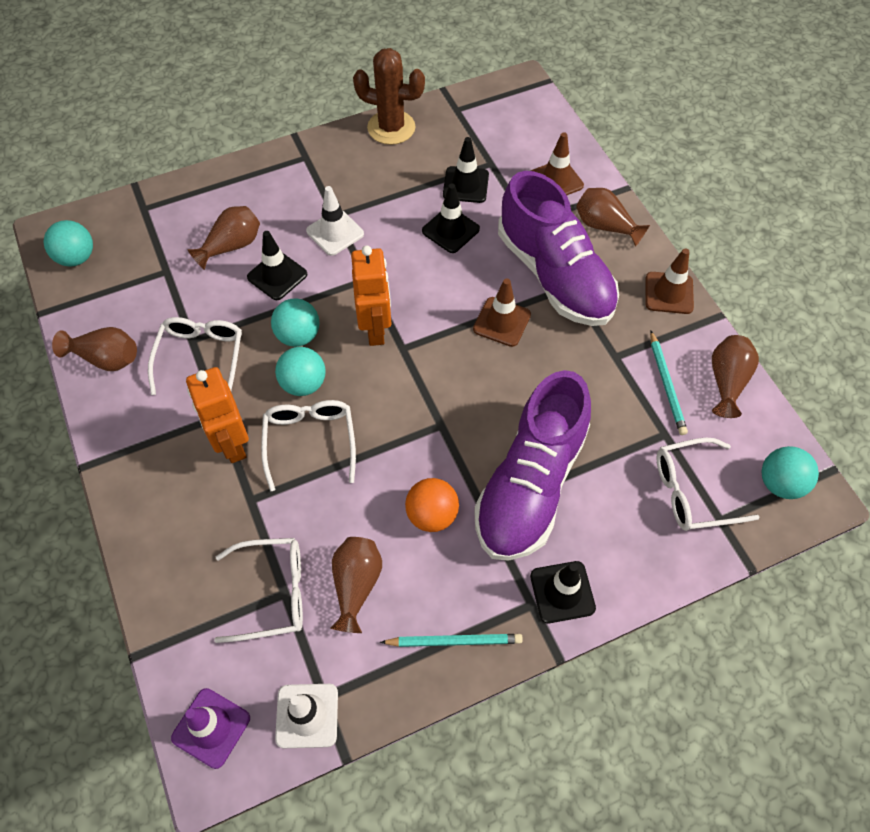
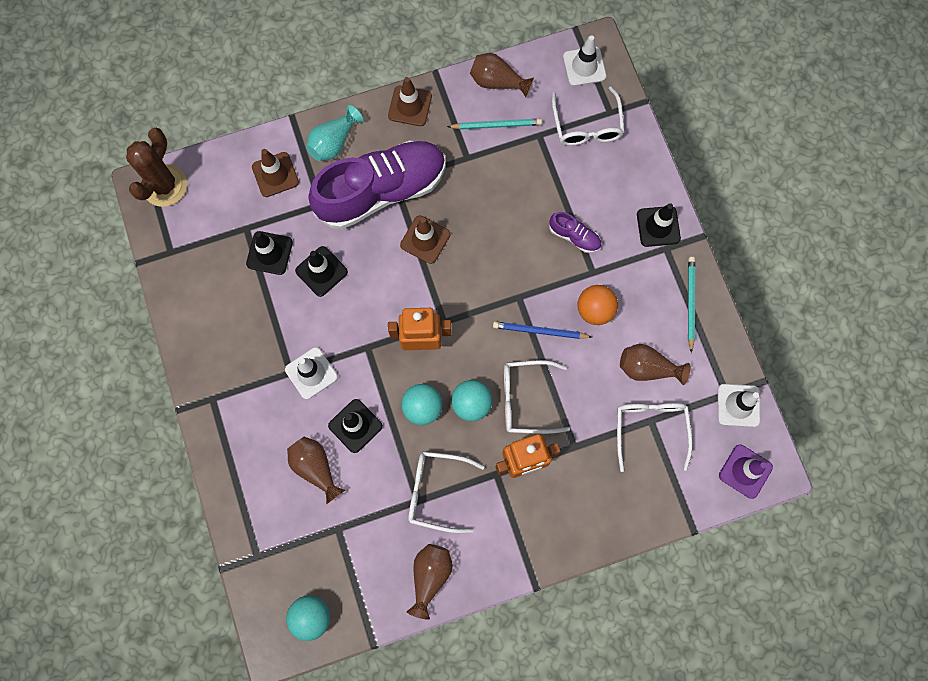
camera: 85 degrees left, 15 degrees up
brown cactus [353,48,425,145] -> brown cactus moved to [126,128,187,207]
purple shoe [474,370,591,561] -> purple shoe [550,212,601,253], size x0.40
brown vase [576,188,650,247] -> turquoise vase [306,105,363,161]
turquoise ball [762,446,819,499] -> white traffic cone [563,35,606,86]
none -> blue pencil [493,322,592,339]

